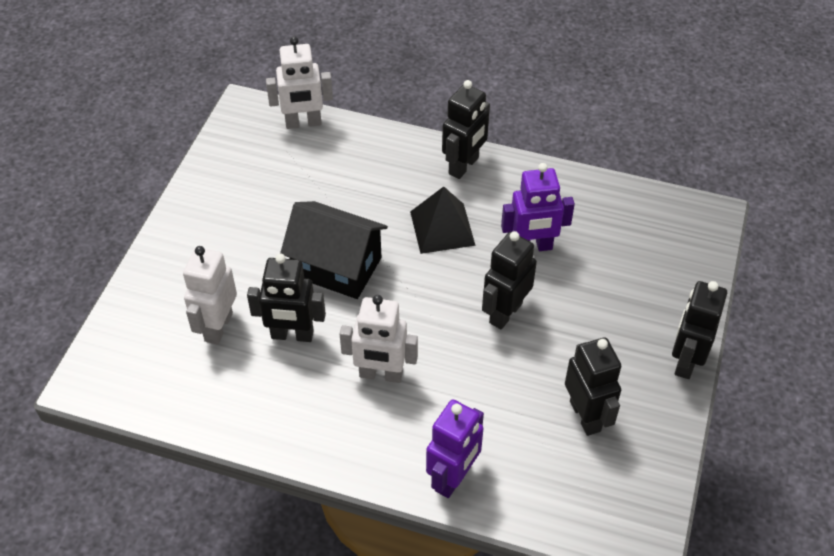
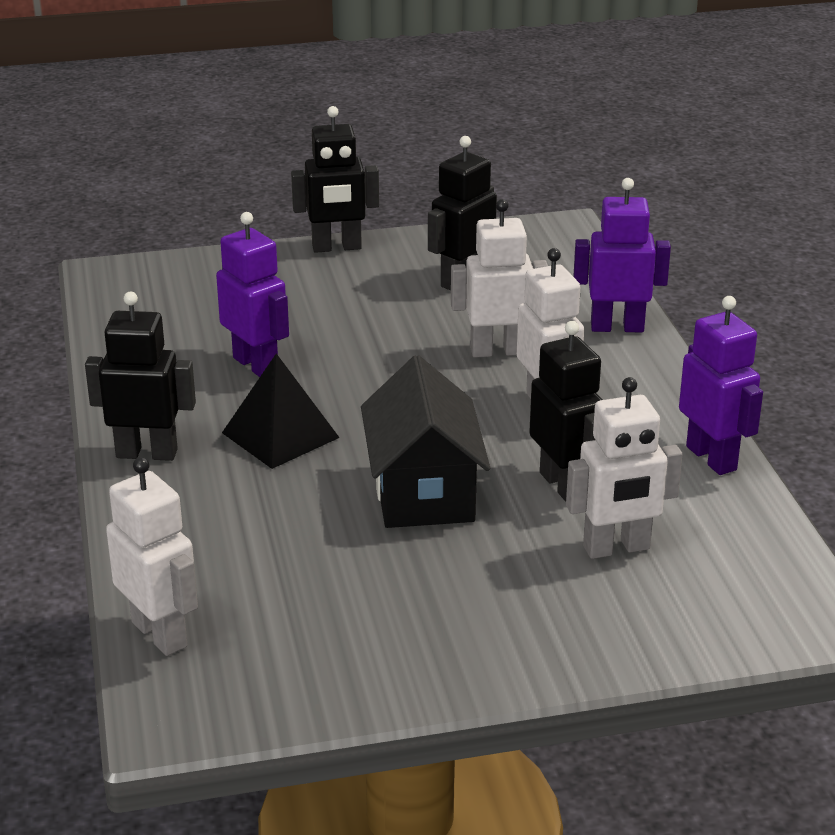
camera: 120 degrees left, 20 degrees down
black robot [482,231,537,330] -> none
none -> white robot [451,199,548,358]
none -> purple robot [679,296,763,475]

